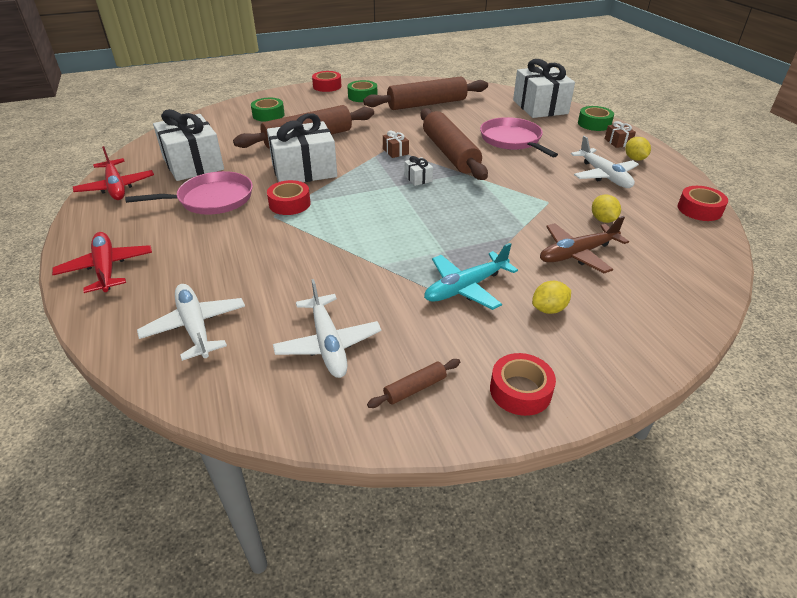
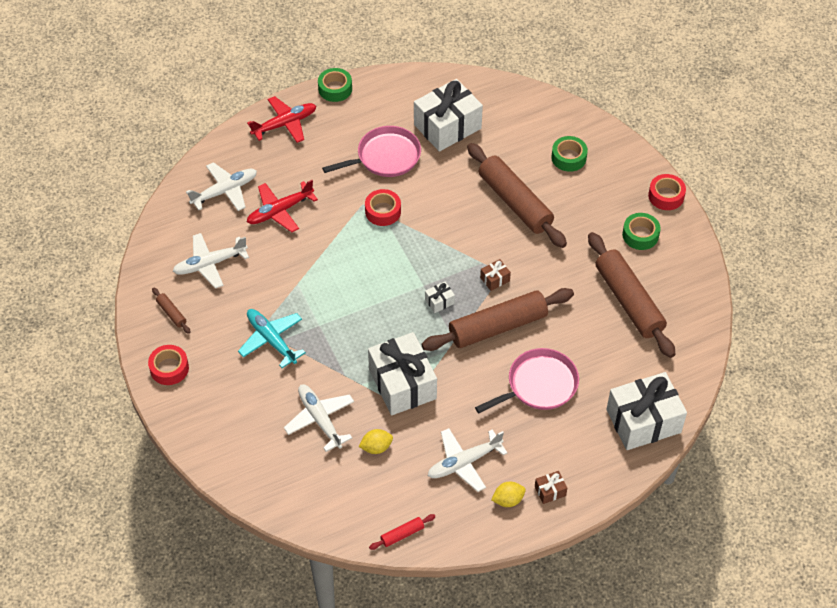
camera: 85 degrees right, 15 degrees up
red plane [73,146,154,200] -> red plane moved to [247,180,318,232]
pink pan [125,171,253,215] -> pink pan turned 90 degrees counterclockwise [322,126,421,177]
white gift [267,113,337,182] -> white gift moved to [368,332,437,415]
yellow lemon [532,281,571,314] -> none
brown plane [540,216,629,273] -> white plane [284,384,354,452]
green tape [578,106,614,131] -> green tape moved to [318,68,352,102]
red tape [677,186,728,221] -> red rolling pin [369,514,435,550]

